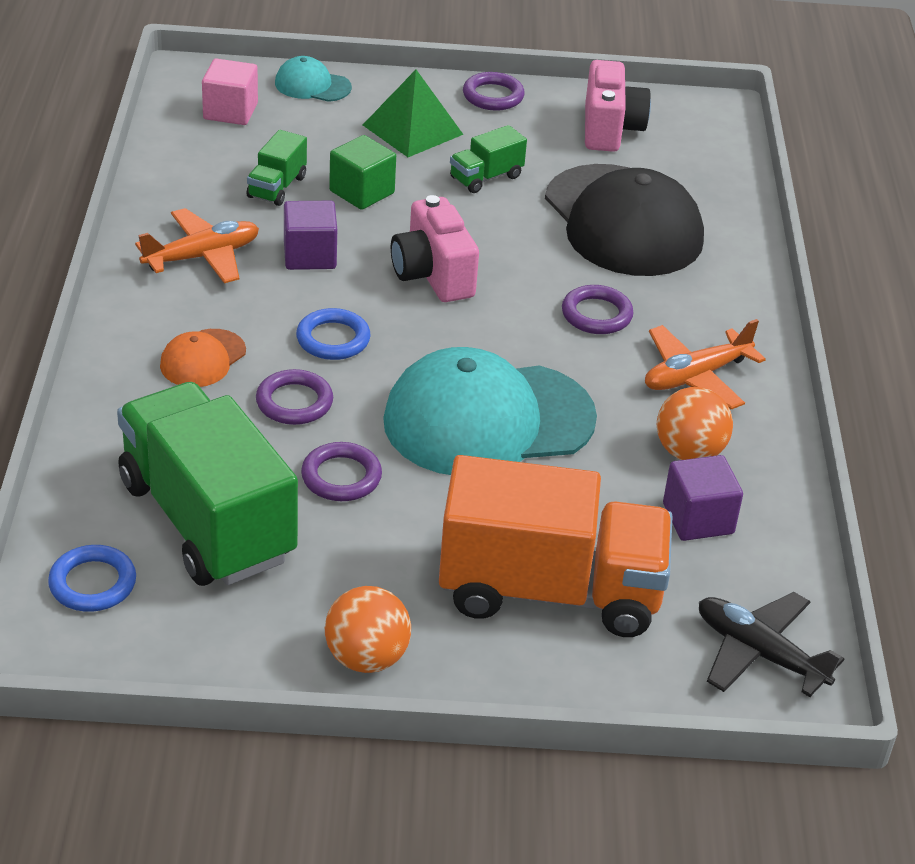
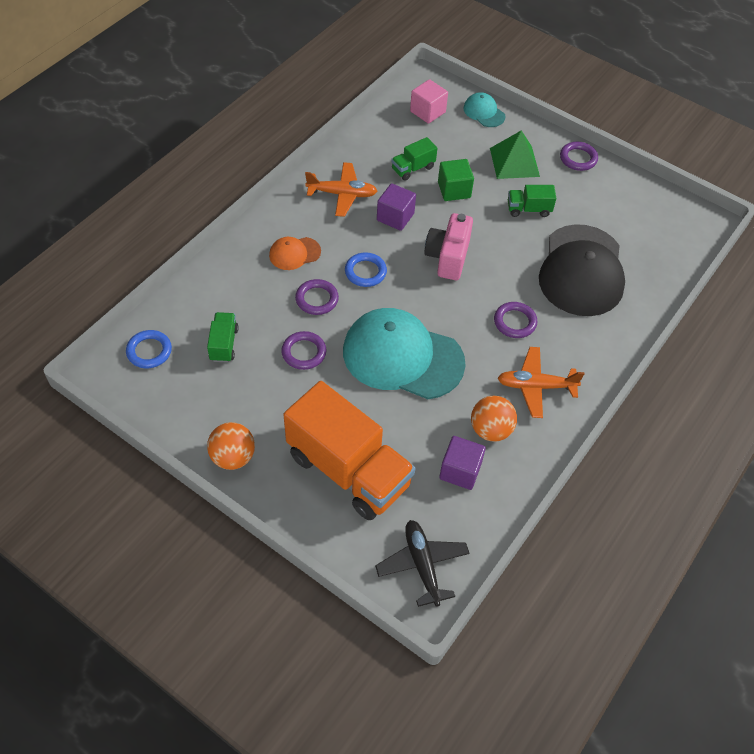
camera: 35 degrees right, 15 degrees up
green truck [117,382,298,586] -> green truck [207,312,239,363], size x0.43
pink camera [585,60,651,152] -> none

